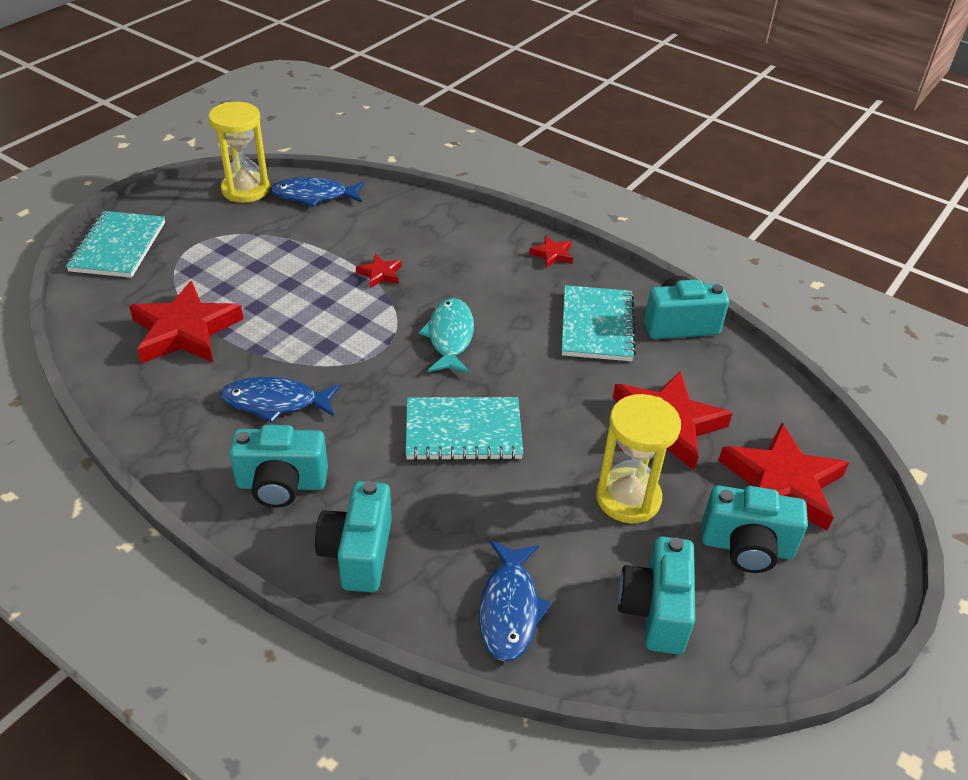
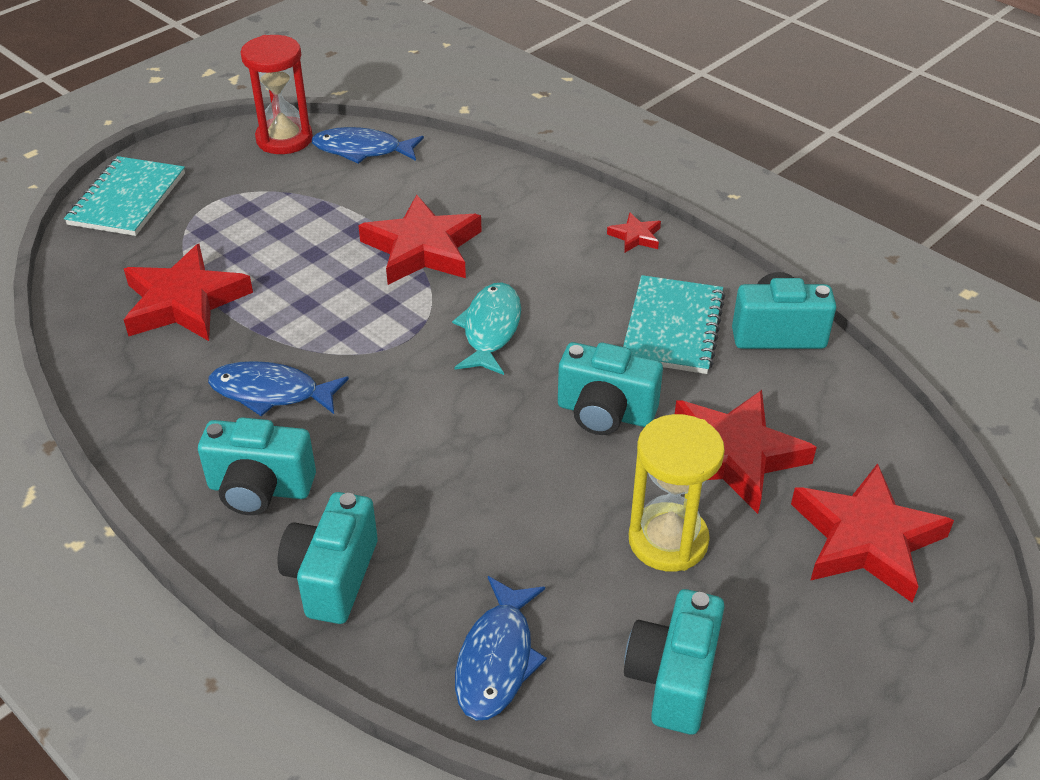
camera: 10 degrees right, 0 degrees up
yellow hourglass [208,102,270,203] -> red hourglass [241,35,313,154]
red star [356,254,402,288] -> red star [358,195,482,285], size x2.21
turquoise notebook [406,397,523,461] -> none
turquoise camera [702,485,808,573] -> turquoise camera moved to [558,342,663,435]

